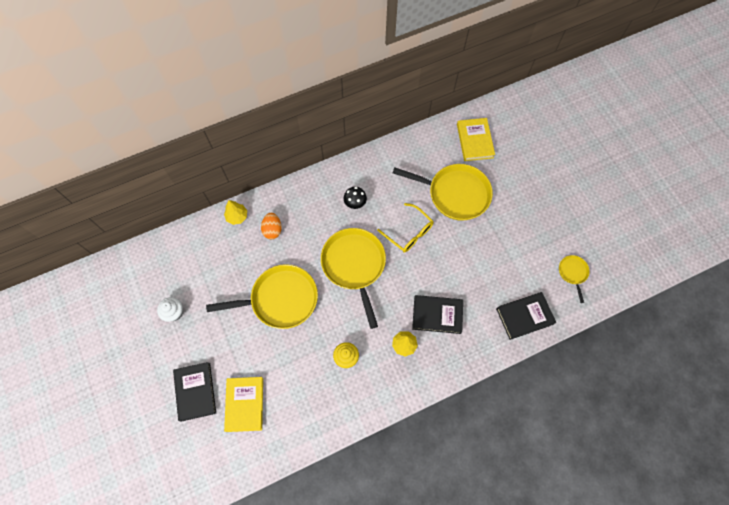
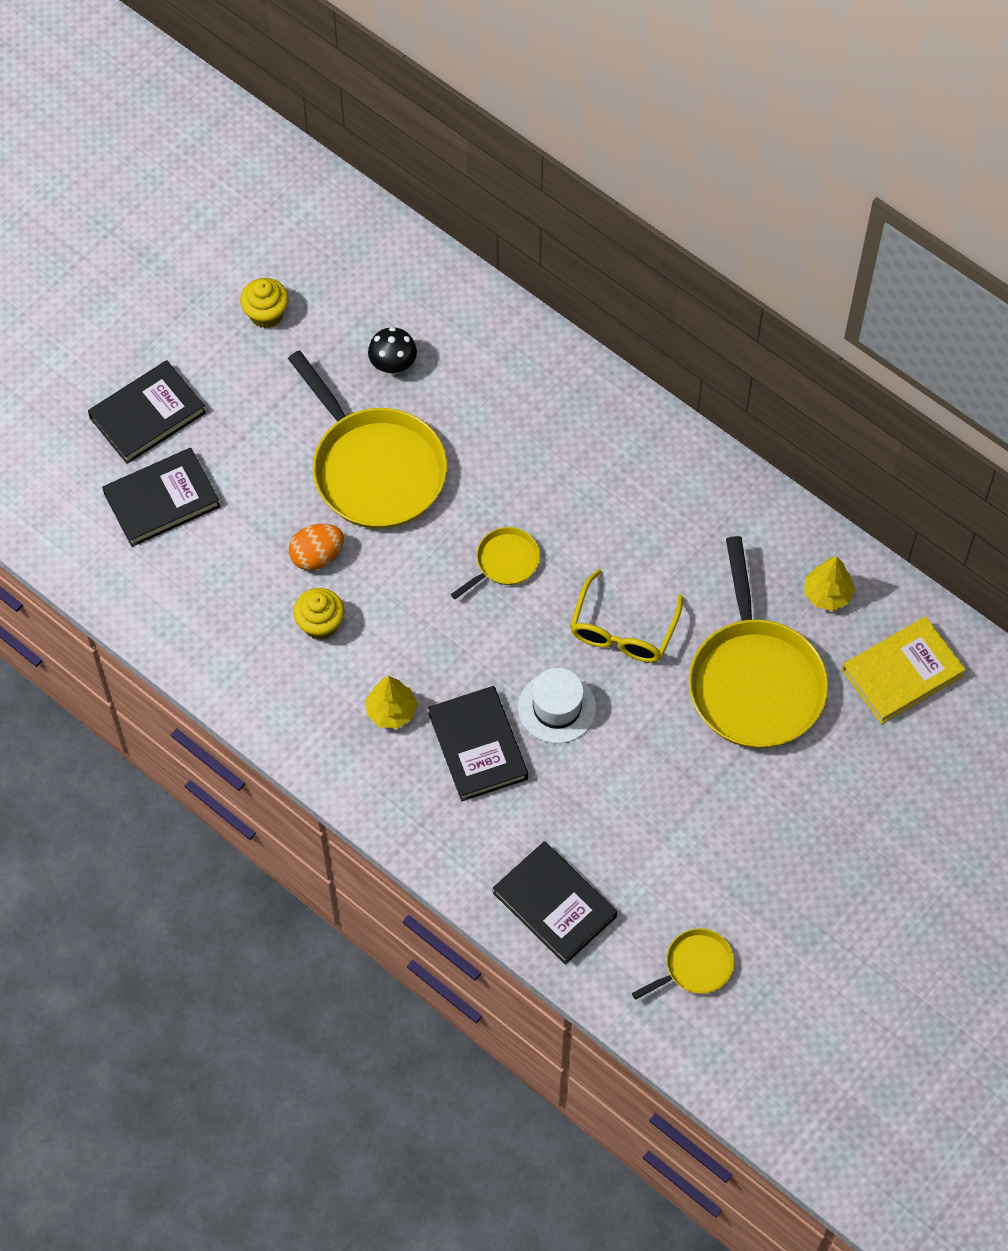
camera: 65 degrees right, 5 degrees down
white cupcake [157,297,183,322] -> yellow cupcake [240,278,289,328]
yellow tree [224,200,247,225] -> yellow tree moved to [804,556,855,611]
yellow book [224,377,263,432] -> black book [102,448,220,547]
orange egg [261,213,282,239] -> orange egg moved to [289,524,344,570]
yellow pan [321,228,386,329] -> yellow pan [451,527,540,599], size x0.47
black mushroom [343,187,367,209] -> black mushroom moved to [368,327,417,375]
none -> white hat [518,668,596,743]

